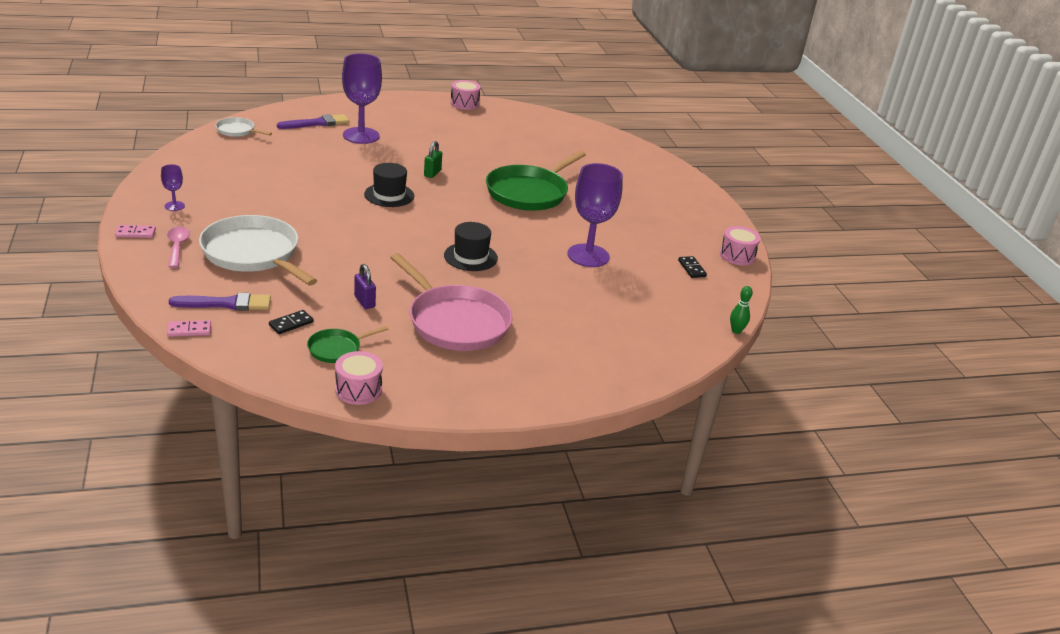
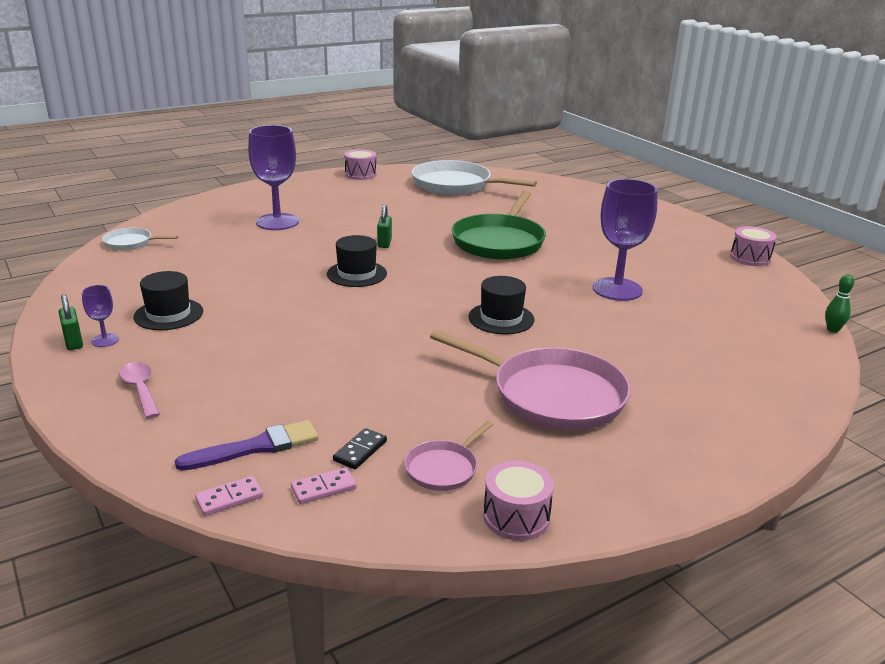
camera: 15 degrees left, 5 degrees down
pink domino [115,225,156,238] -> pink domino moved to [291,467,356,504]
white pan [199,215,317,286] -> white pan moved to [412,160,537,195]
purple brush [277,114,349,129] -> none
green pan [307,326,388,363] -> pink pan [404,421,494,491]
purple padlock [354,264,376,309] -> none
black domino [678,256,707,278] -> none
none -> green padlock [58,294,83,350]
none -> black hat [133,271,203,330]

